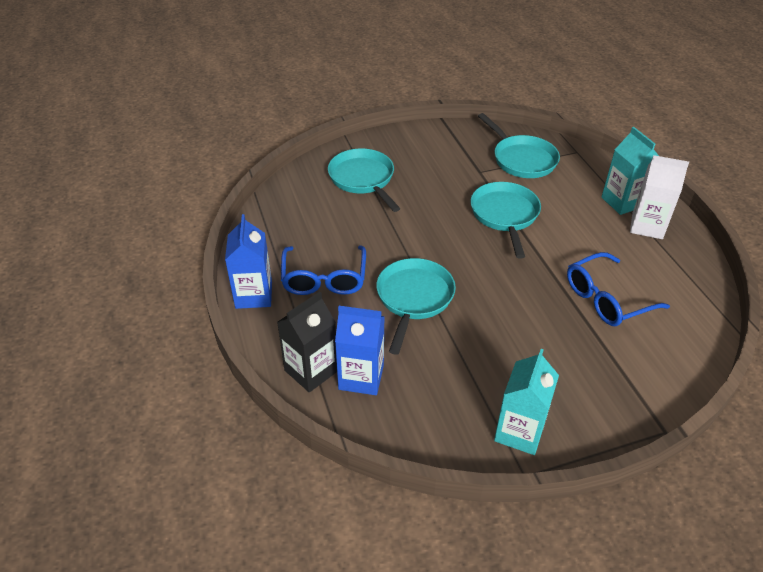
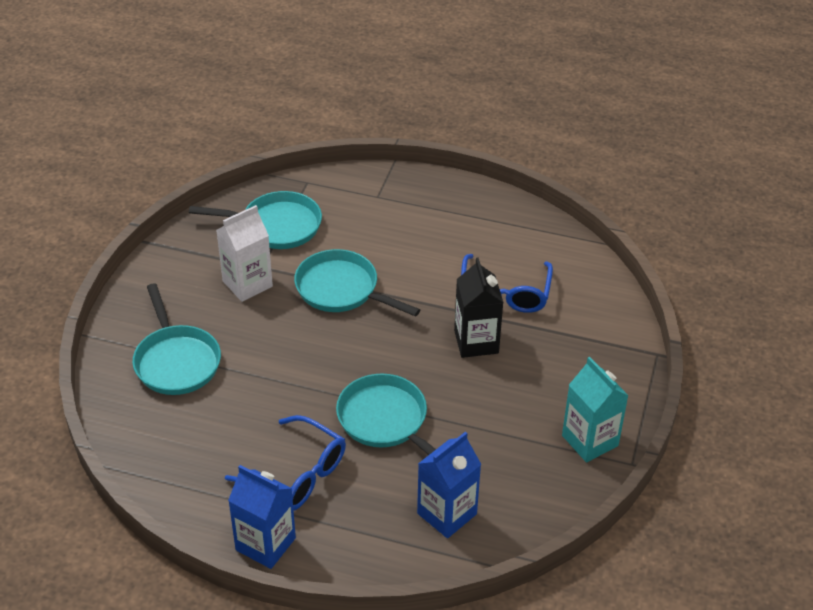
camera: 55 degrees left, 0 degrees up
black carton [277,291,337,392] -> black carton moved to [454,257,503,358]
turquoise pan [328,148,400,212] -> turquoise pan turned 120 degrees counterclockwise [133,283,221,395]
turquoise carton [601,127,659,215] -> none
white carton [630,155,689,239] -> white carton moved to [216,205,273,302]

